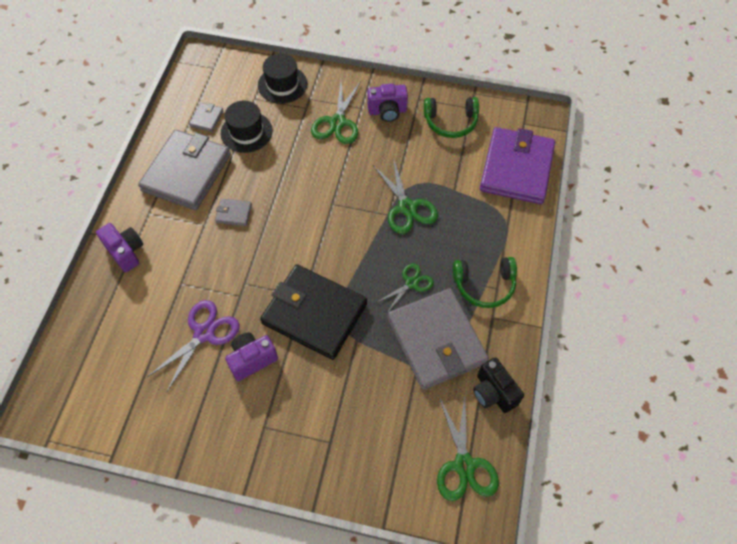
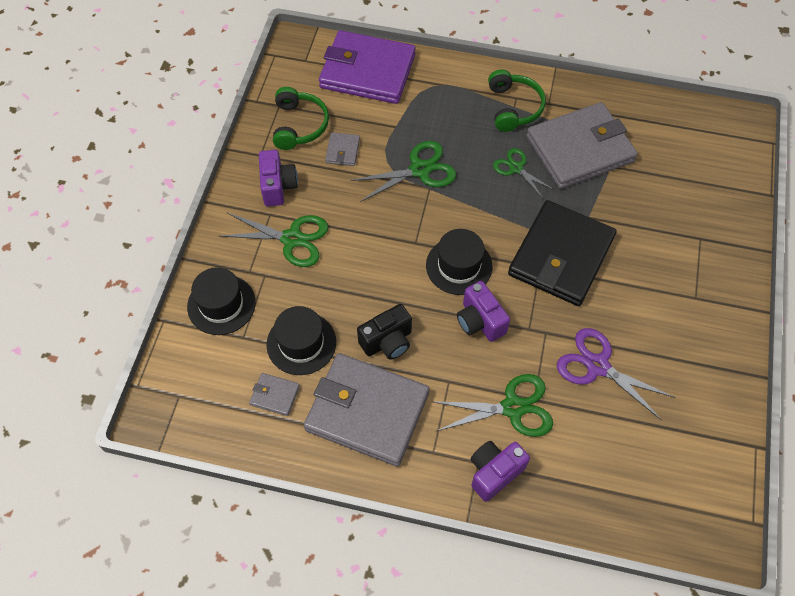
camera: 90 degrees left, 0 degrees up
grey wallet [215,199,252,226] -> grey wallet moved to [325,132,360,166]
purple camera [225,332,278,381] -> purple camera moved to [457,281,510,342]
green scissors [437,395,499,501] -> green scissors moved to [432,374,553,437]
black camera [473,357,524,413] -> black camera moved to [357,304,412,360]
none -> black hat [426,229,492,295]

